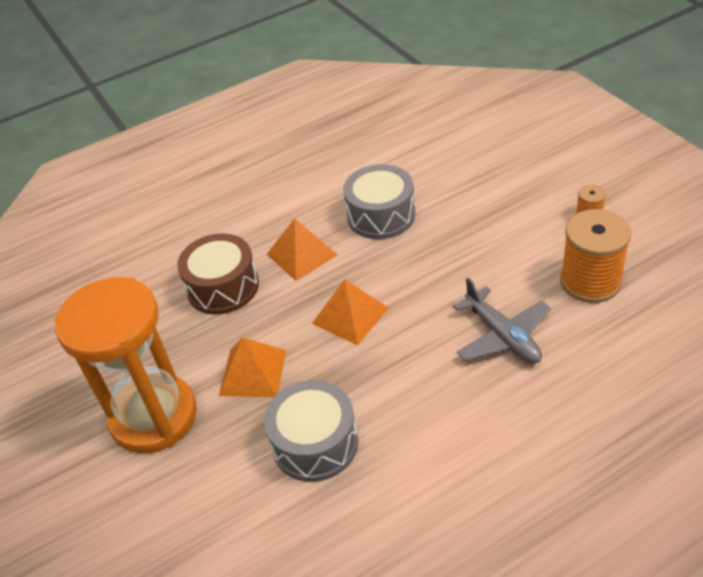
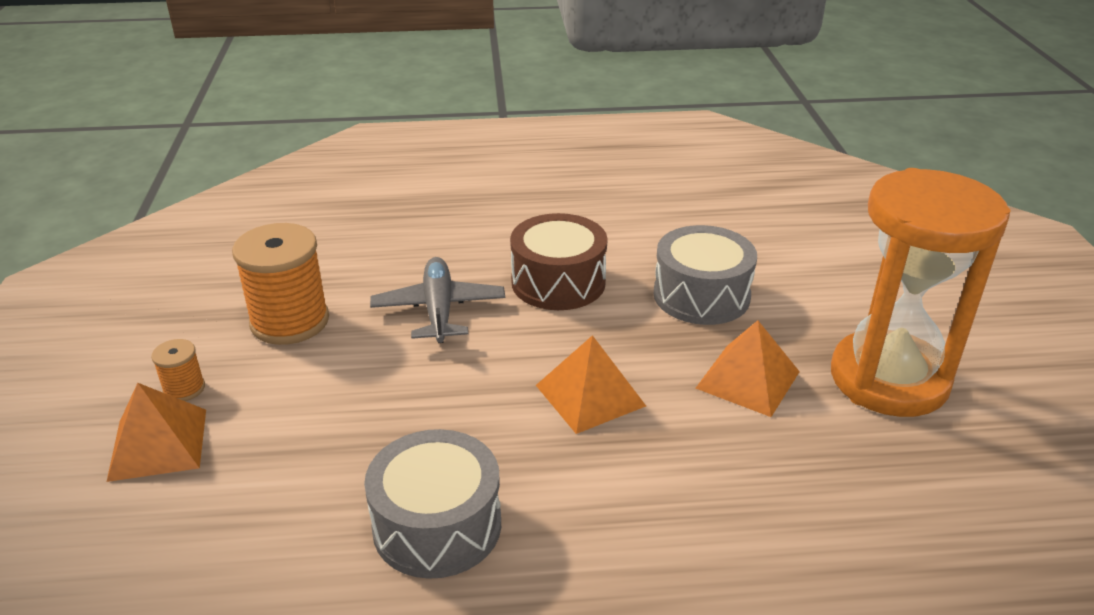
camera: 160 degrees left, 10 degrees down
brown drum [177,233,259,315] -> brown drum moved to [510,213,608,310]
orange pyramid [267,218,337,281] -> orange pyramid moved to [107,383,206,482]

